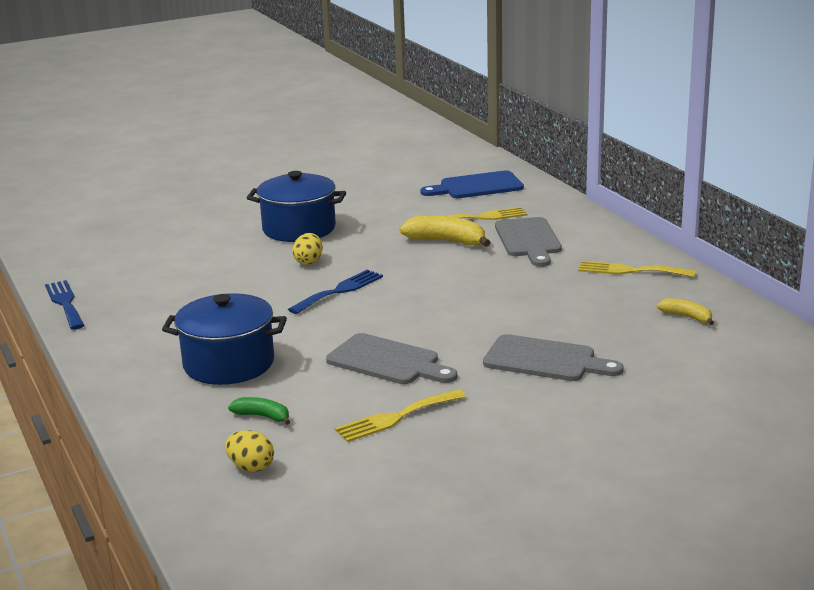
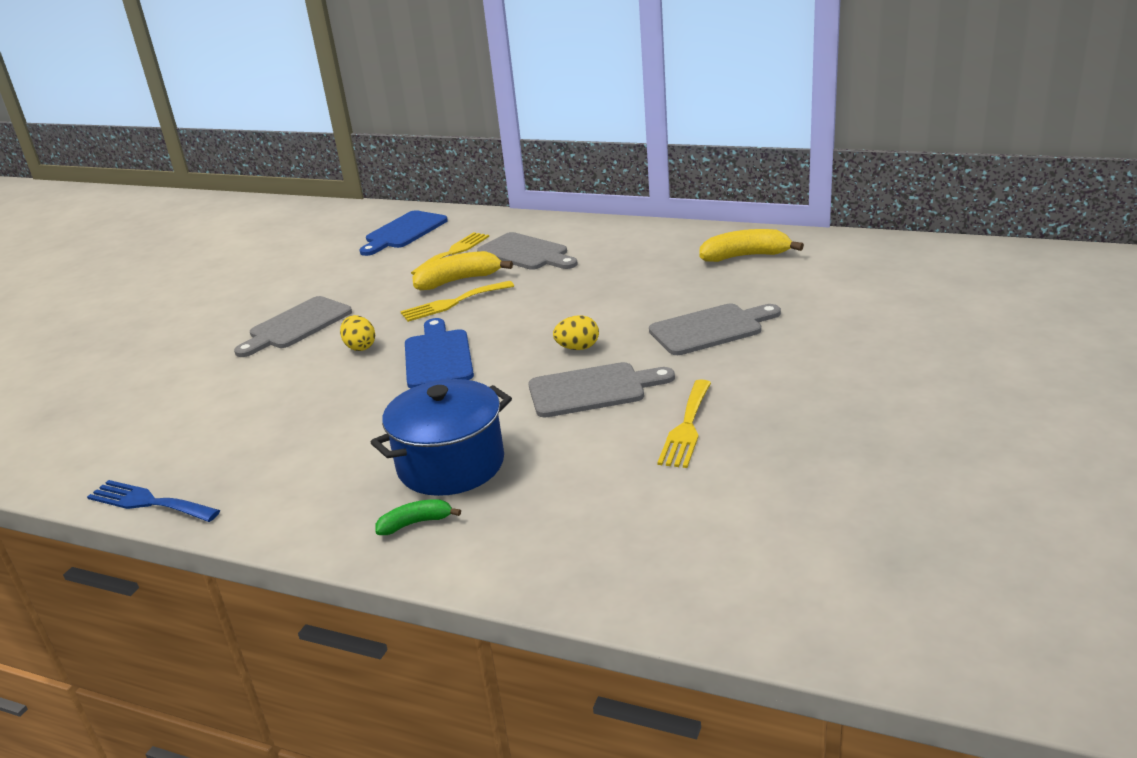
camera: 40 degrees left, 5 degrees up
yellow egg [225,430,274,472] -> yellow egg moved to [553,315,599,350]
green banana [228,397,291,425] -> green banana moved to [375,500,461,535]
blue pot [247,171,346,242] -> grey cutting board [234,296,352,357]
blue fork [288,269,383,314] -> blue cutting board [405,318,474,389]
yellow fork [578,261,696,277] -> yellow fork moved to [400,281,514,322]
yellow banana [657,298,714,325] -> yellow banana [699,229,804,262], size x1.75

